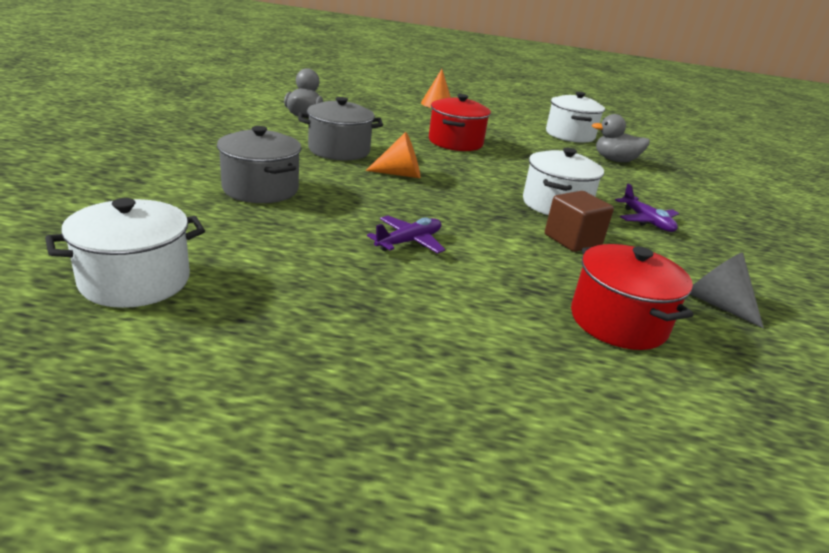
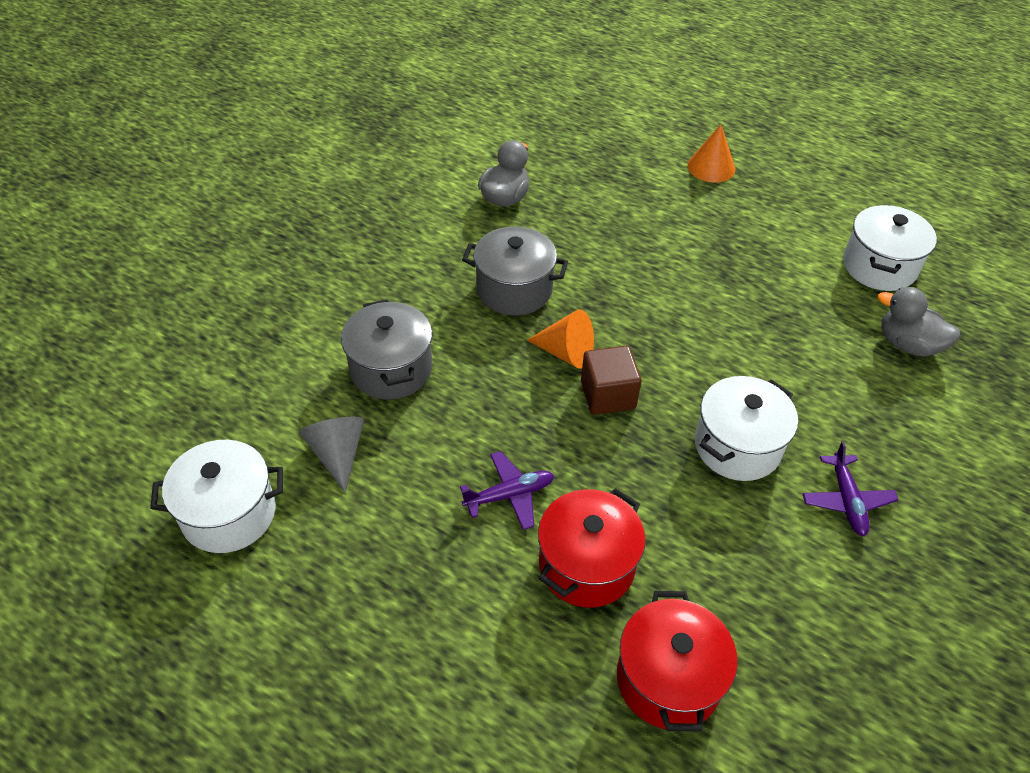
camera: 25 degrees right, 20 degrees up
red pot [429,94,491,151] -> red pot moved to [538,488,646,608]
brown cube [545,191,614,252] -> brown cube moved to [581,346,642,415]
grey cone [691,252,764,328] -> grey cone moved to [299,417,364,493]

